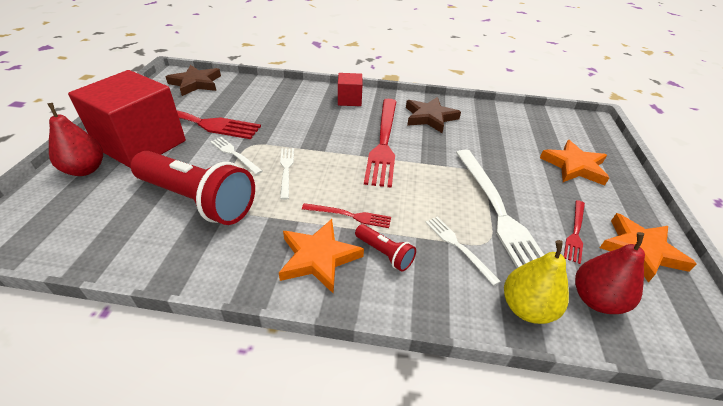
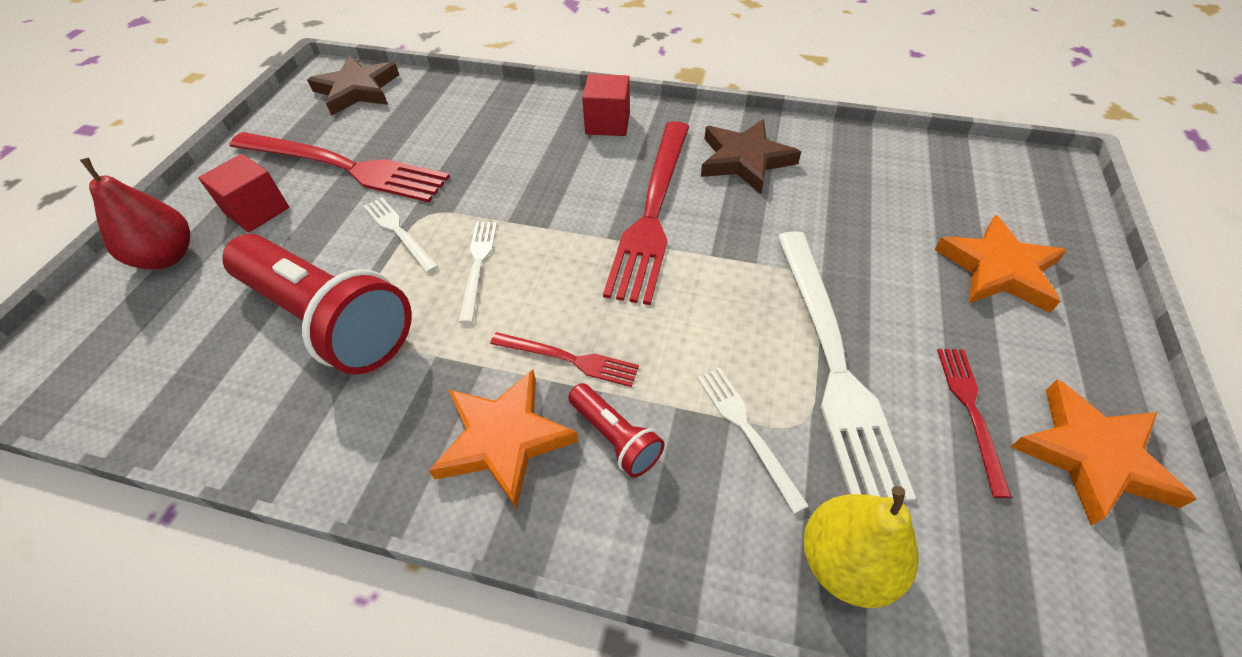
camera: 10 degrees right, 10 degrees up
red cube [68,70,186,168] -> red cube [198,154,289,232], size x0.47
red fork [564,200,585,264] -> red fork turned 150 degrees clockwise [937,349,1012,498]
red pear [575,232,645,314] -> none

